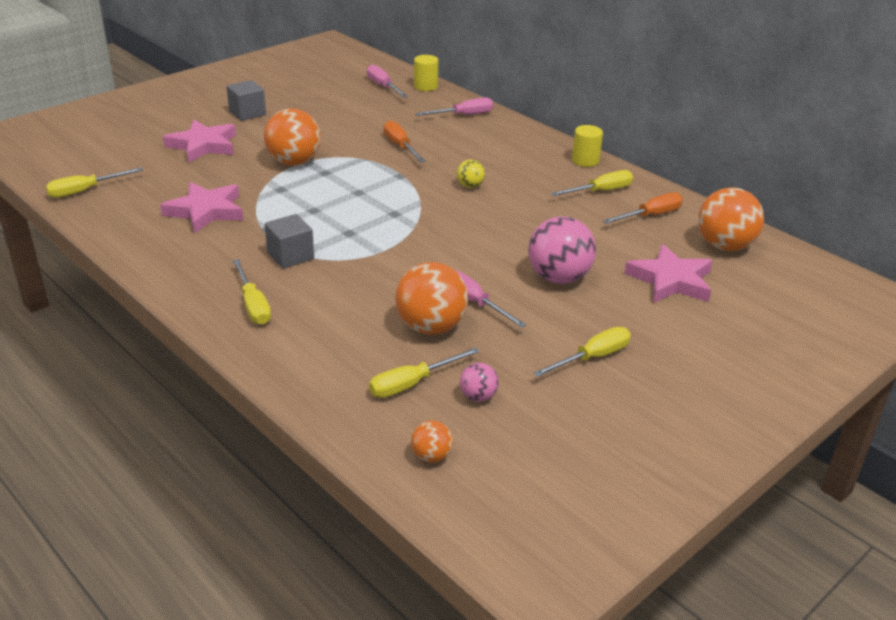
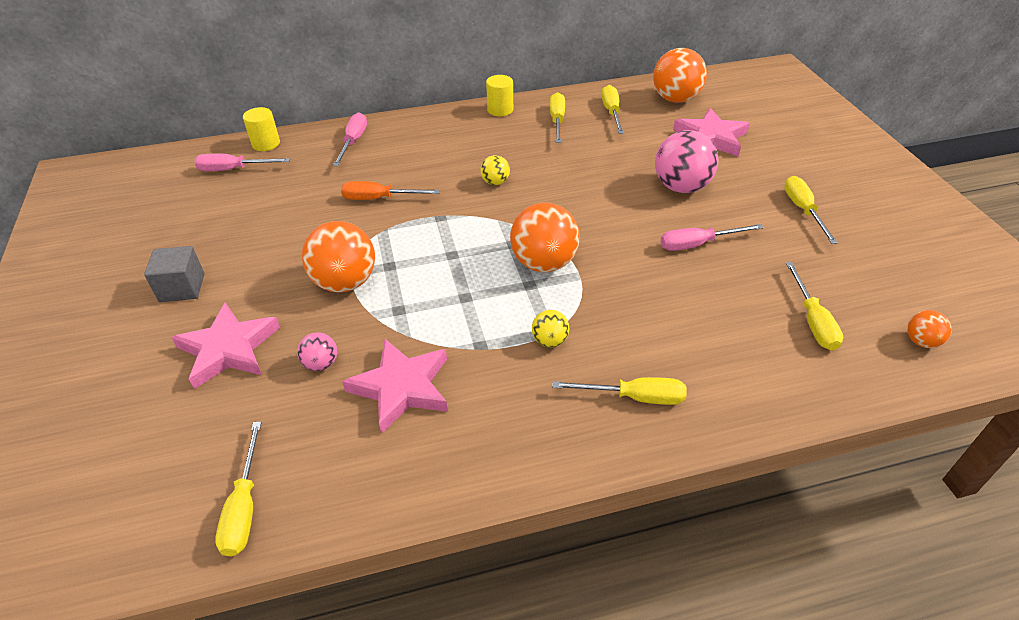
camera: 60 degrees left, 10 degrees up
grey cube [265,214,314,269] -> yellow ball [532,310,569,347]
orange ball [395,262,468,335] -> orange ball moved to [510,202,580,272]
pink ball [460,363,499,402] -> pink ball moved to [297,332,337,371]
orange screwdriver [603,192,683,224] -> yellow screwdriver [602,85,624,134]

